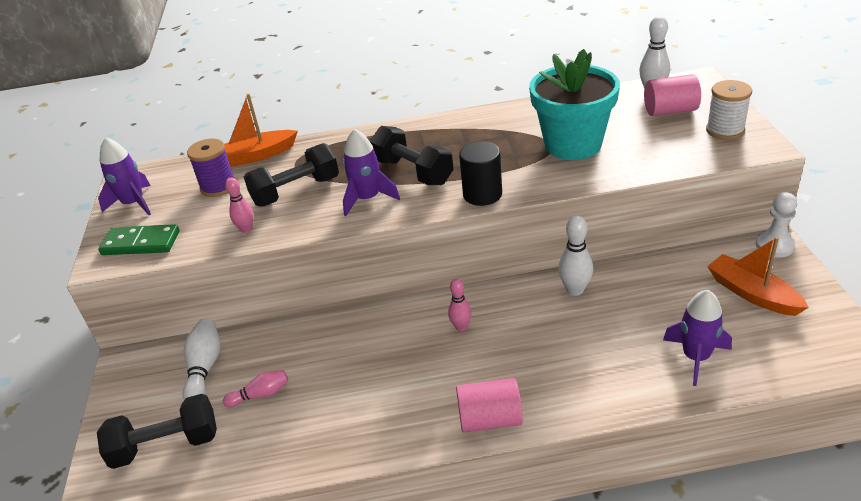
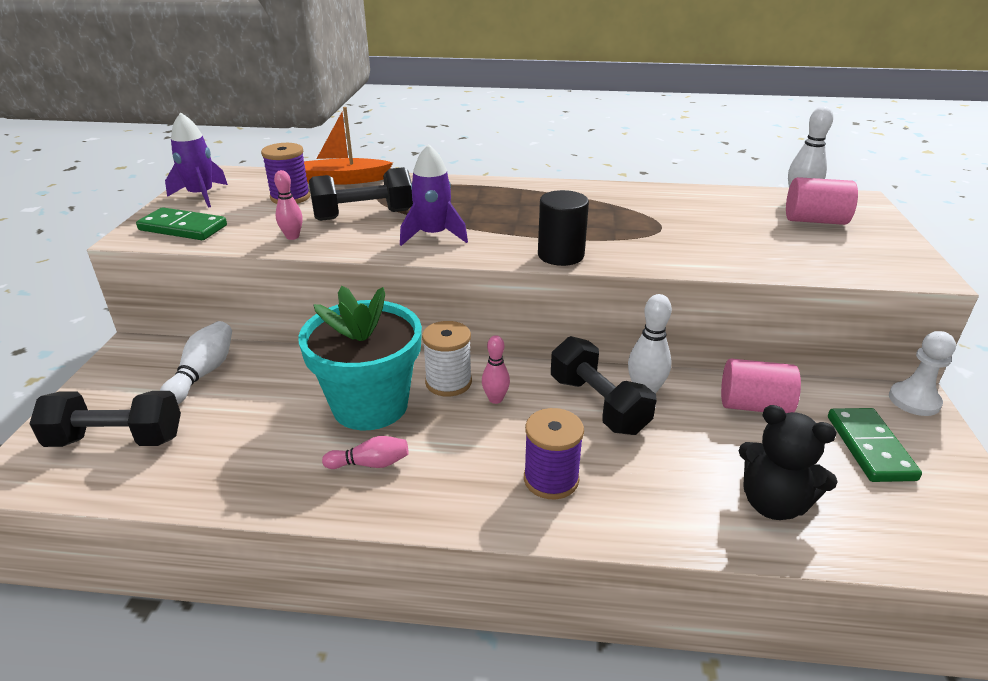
camera: 10 degrees right, 5 degrees down
pink bowling pin [223,370,288,407] -> pink bowling pin moved to [322,436,409,469]
black dumbbell [370,126,454,185] -> black dumbbell moved to [551,336,657,435]
pink cylinder [456,378,523,433] -> pink cylinder moved to [721,358,801,413]
turquoise flower pot [529,49,620,160] -> turquoise flower pot moved to [298,286,422,430]
purple rocket [663,290,732,386] -> black teddy bear [738,405,838,520]
white spool [706,80,752,140] -> white spool moved to [422,321,472,396]
orange boat [707,237,809,316] -> green domino [828,408,922,482]
none -> purple spool [524,408,584,499]

